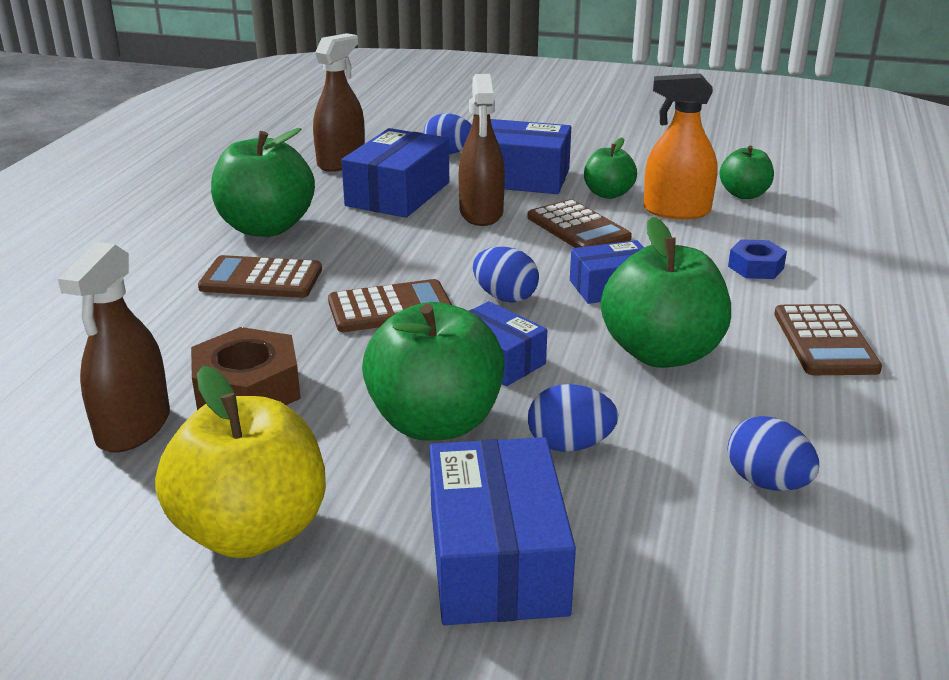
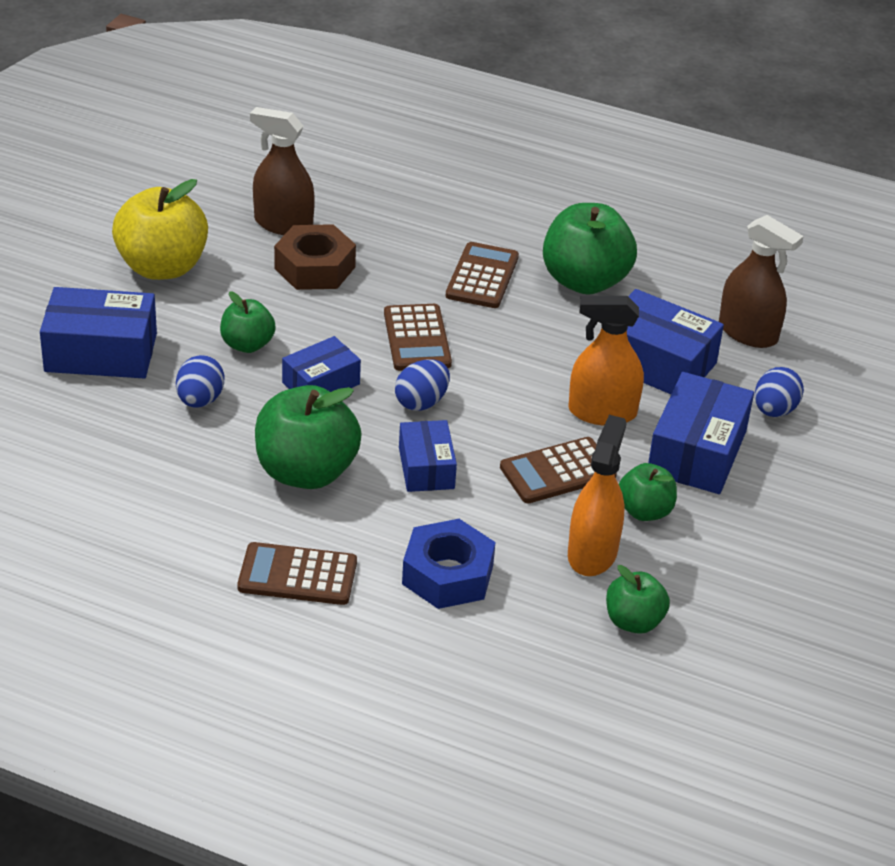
camera: 95 degrees right, 10 degrees up
green apple [362,302,505,440] -> green apple [220,291,276,353], size x0.56
brown spray bottle [458,74,505,226] -> orange spray bottle [568,296,644,426]
blue nut [728,239,787,279] -> blue nut [402,519,496,609], size x1.70
blue egg [728,416,819,491] -> none

